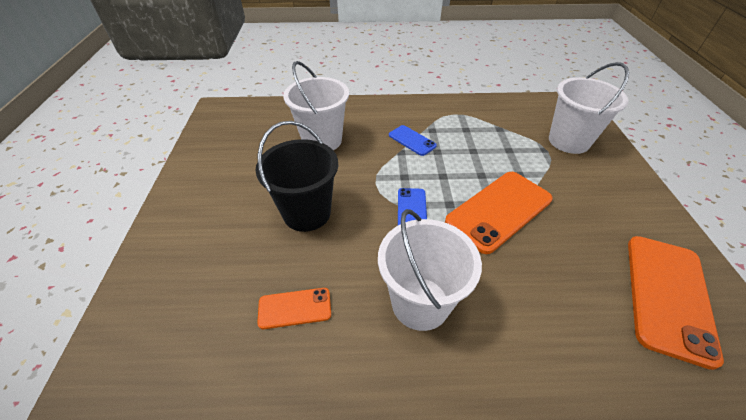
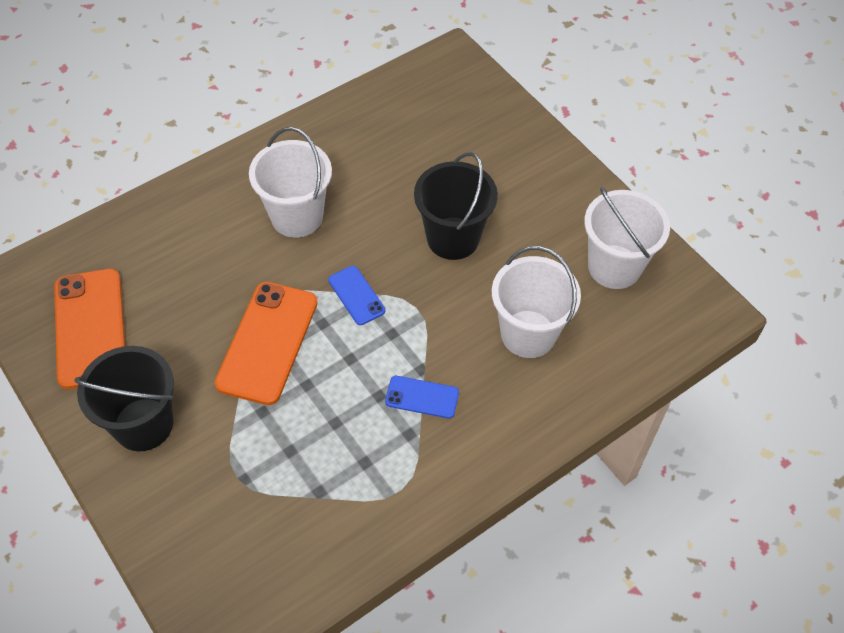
camera: 145 degrees right, 10 degrees up
orange phone [257,288,331,329] -> none
white bucket [549,62,629,154] -> white bucket moved to [584,187,670,289]
none -> black bucket [74,346,174,451]

